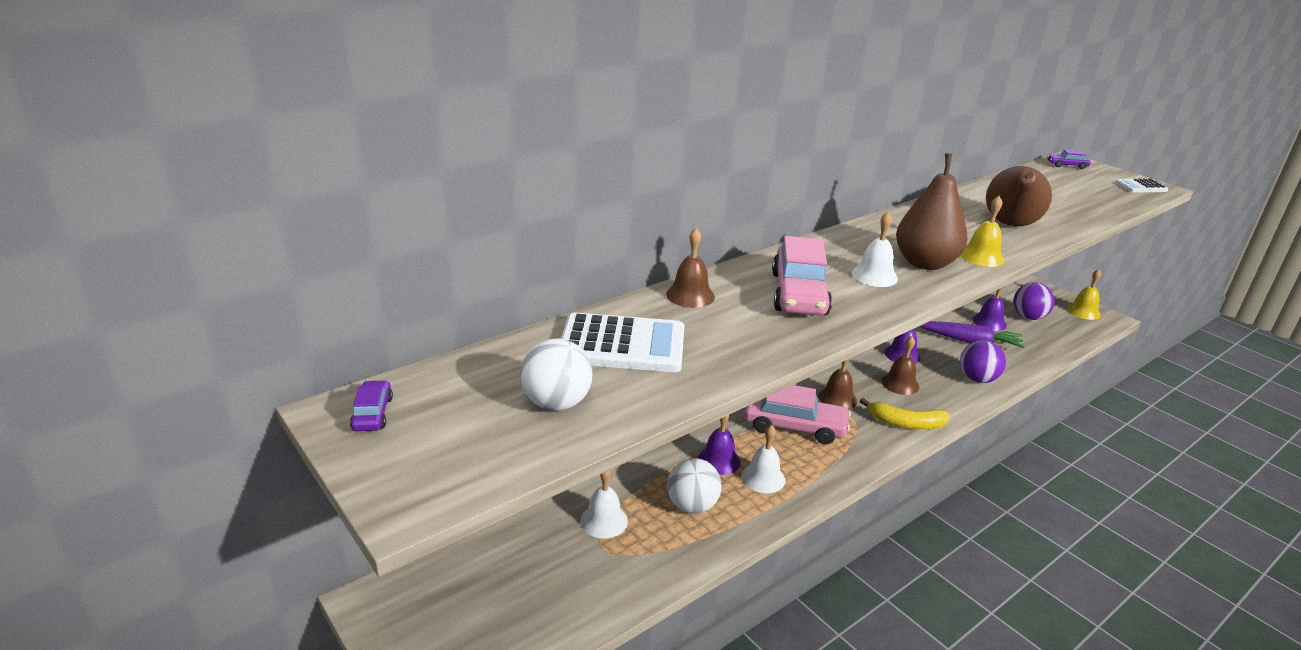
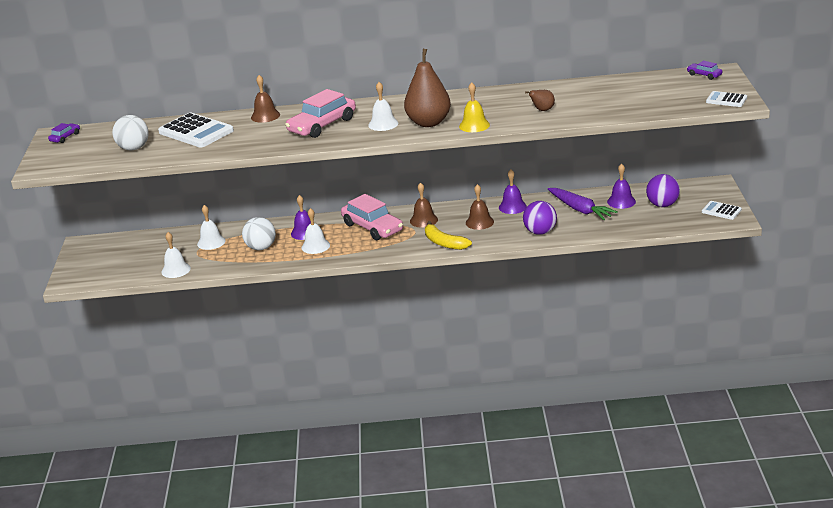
camera: 40 degrees right, 0 degrees up
brown pear [986,166,1052,226] -> brown pear [525,90,555,111], size x0.47
yellow bell [1067,269,1101,320] -> white calculator [702,201,742,220]
none -> white bell [161,232,191,278]

